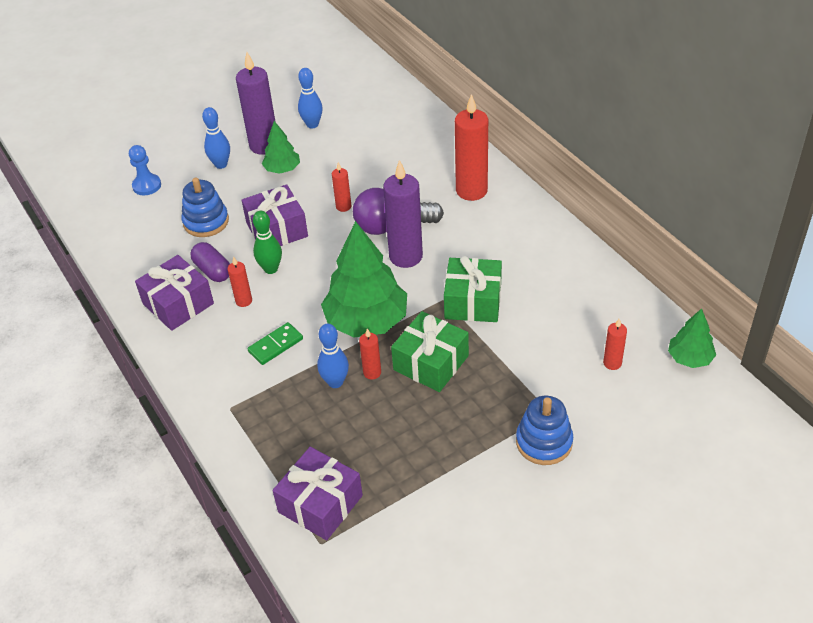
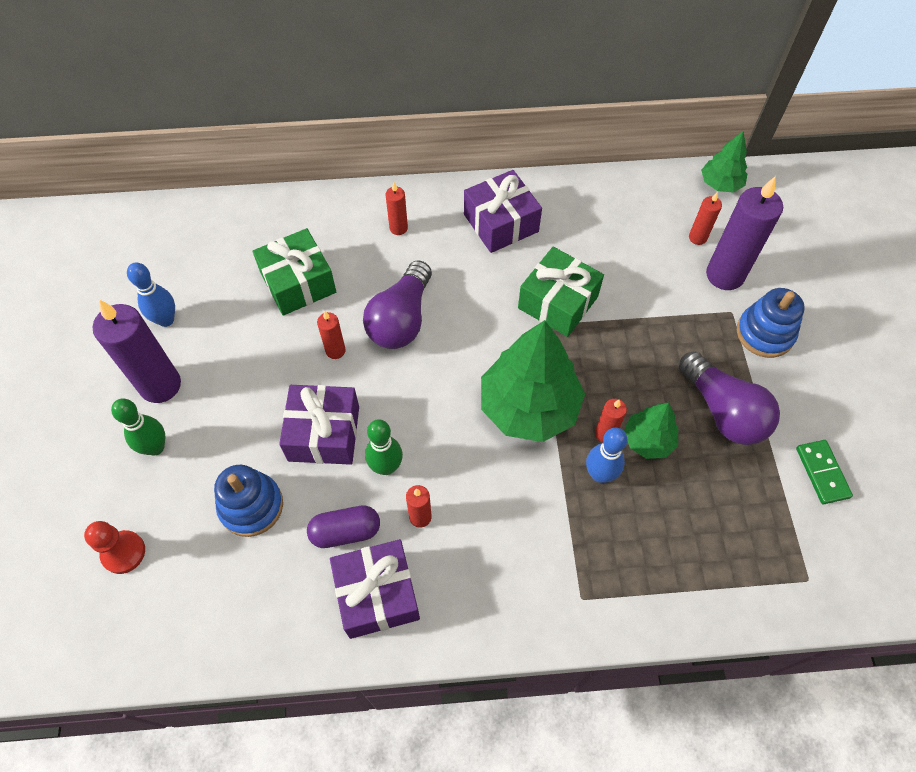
camera: 65 degrees left, 15 degrees up
blue pawn [129,145,161,195] -> red pawn [84,521,145,574]
blue bowling pin [202,107,230,169] -> green bowling pin [111,399,165,455]
green domino [247,322,303,365] -> green domino moved to [796,440,853,504]
green tree [262,121,300,174] -> green tree moved to [624,402,678,459]
purple gift [272,447,363,540] -> purple gift moved to [464,170,542,253]
purple candle [383,160,423,268] -> purple candle moved to [706,176,783,290]
green gift [391,311,469,392] -> green gift moved to [252,228,336,316]
red candle [455,94,488,201] -> red candle [386,183,408,235], size x0.49
none -> purple light bulb [679,351,780,445]

